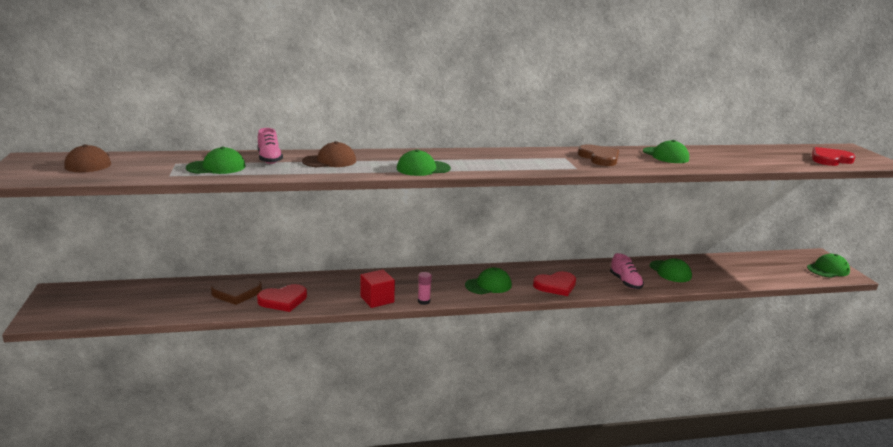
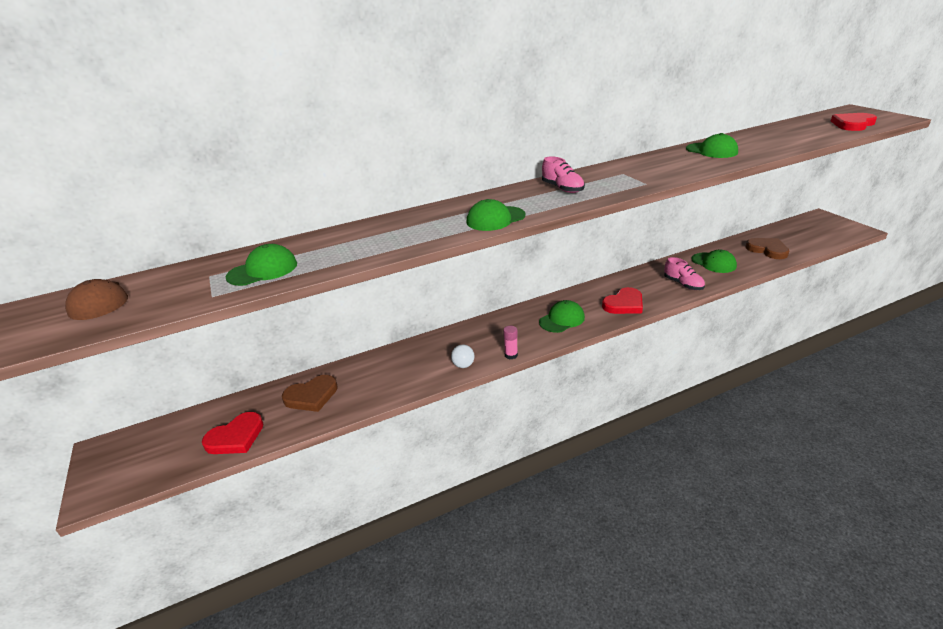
camera: 10 degrees left, 10 degrees up
red heart [257,284,307,312] -> red heart moved to [202,412,264,454]
pink shoe [258,128,283,164] -> pink shoe moved to [542,156,585,193]
brown cap [302,141,356,167] -> none
red cube [360,269,395,308] -> white ball [451,345,475,368]
brown heart [578,144,619,166] -> brown heart moved to [745,238,789,259]
green cap [807,254,850,278] -> none

